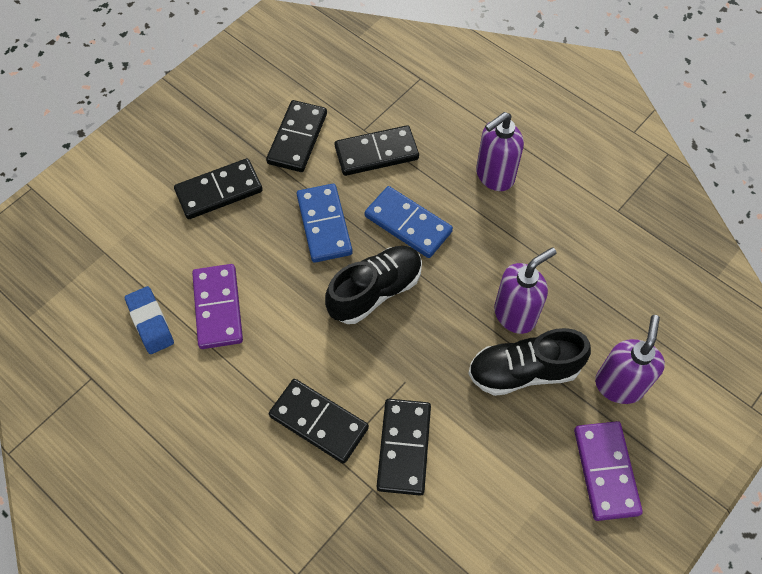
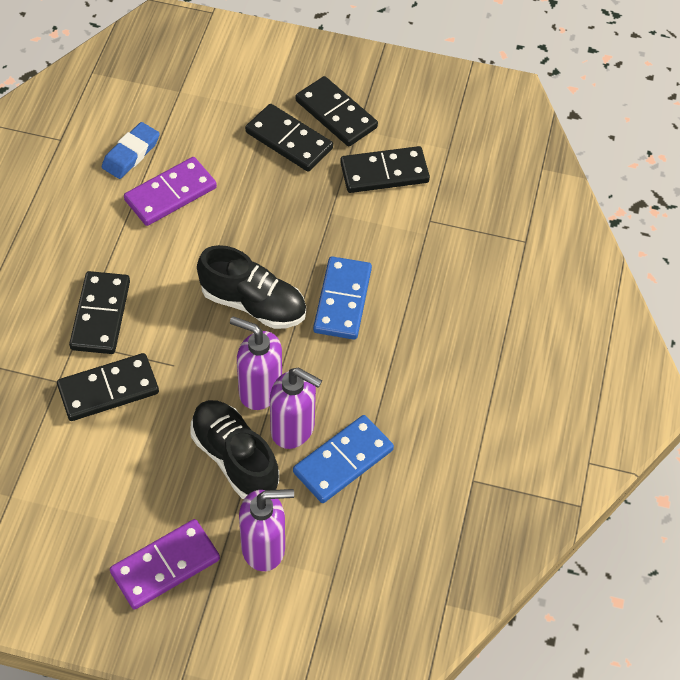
camera: 60 degrees right, 5 degrees down
blue domino [297,184,353,263] -> blue domino moved to [293,415,394,503]
black domino [335,125,419,176] -> black domino moved to [296,76,378,146]
purple soap dispenser [476,112,524,191] -> purple soap dispenser moved to [230,316,282,410]

